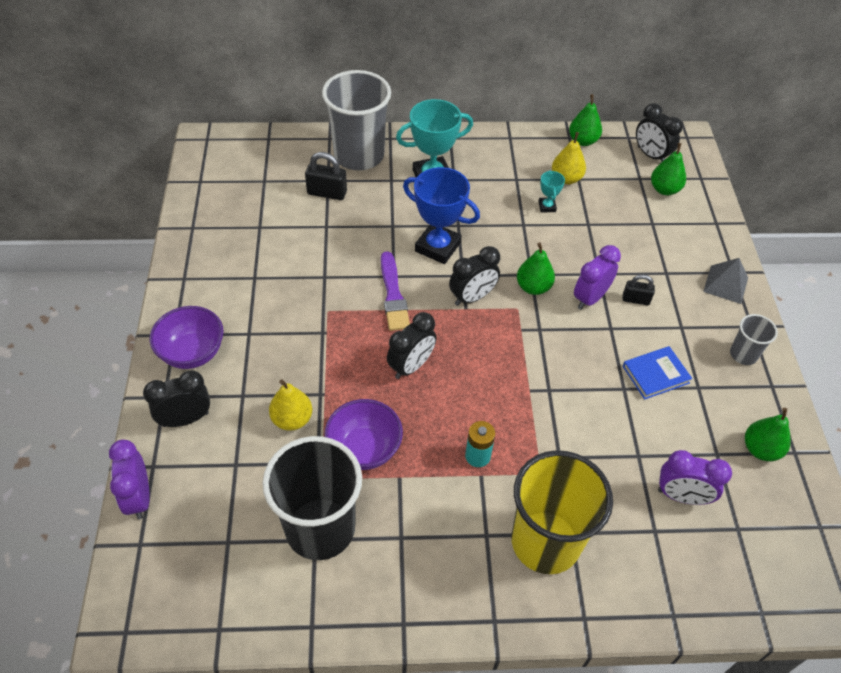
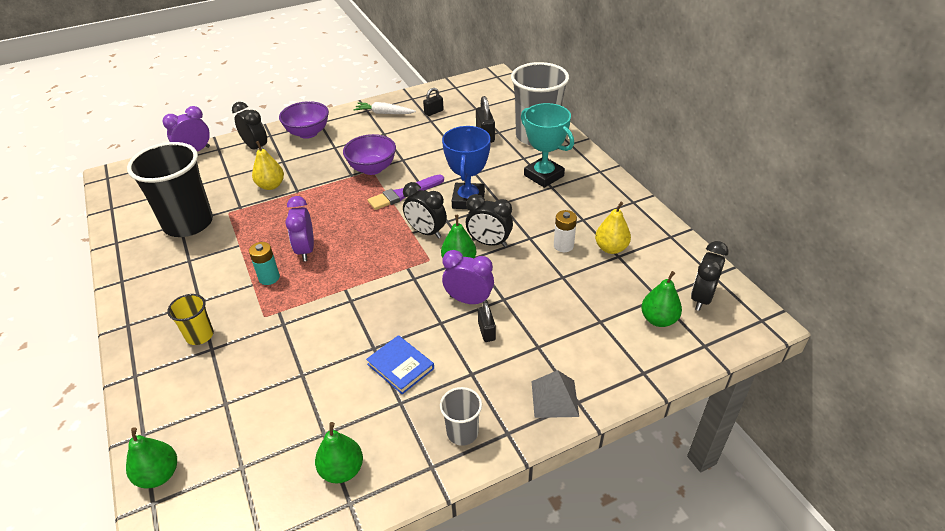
camera: 70 degrees right, 10 degrees down
purple bowl [324,399,403,470] -> purple bowl moved to [343,134,396,175]
black clock [387,312,437,379] -> black clock moved to [466,194,513,247]
yellow cup [511,450,613,574] -> yellow cup [167,294,214,345], size x0.47
turquoise trophy [538,170,565,213] -> white battery [554,210,577,252]
green pear [569,94,602,146] -> green pear moved to [126,427,177,488]
purple clock [658,450,732,505] -> purple clock moved to [286,196,314,261]
none -> white carrot [354,102,416,114]
none -> black padlock [423,88,444,116]

